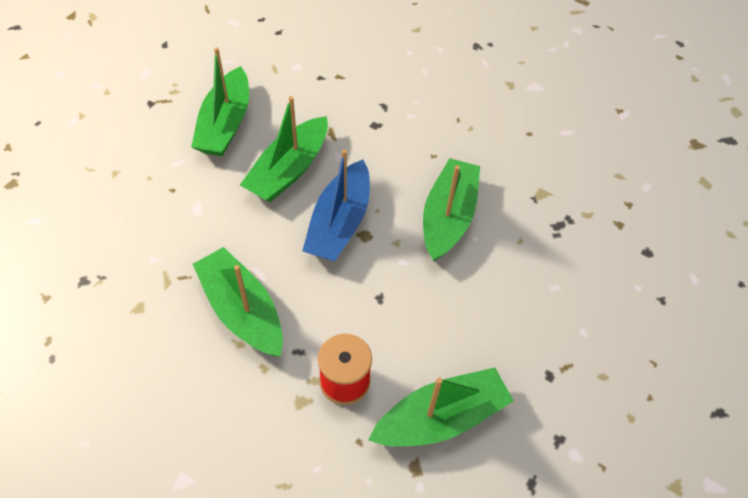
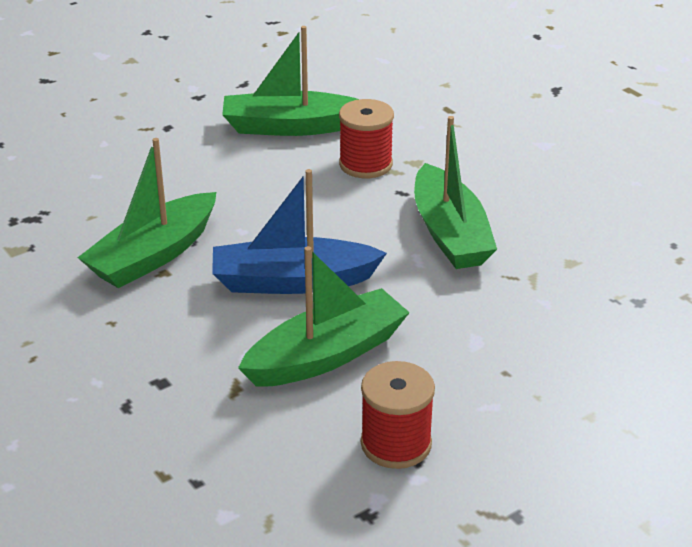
camera: 155 degrees left, 20 degrees down
green boat [191,47,249,156] -> red spool [361,361,435,469]
blue boat [302,149,370,261] -> blue boat turned 135 degrees counterclockwise [212,169,387,294]

